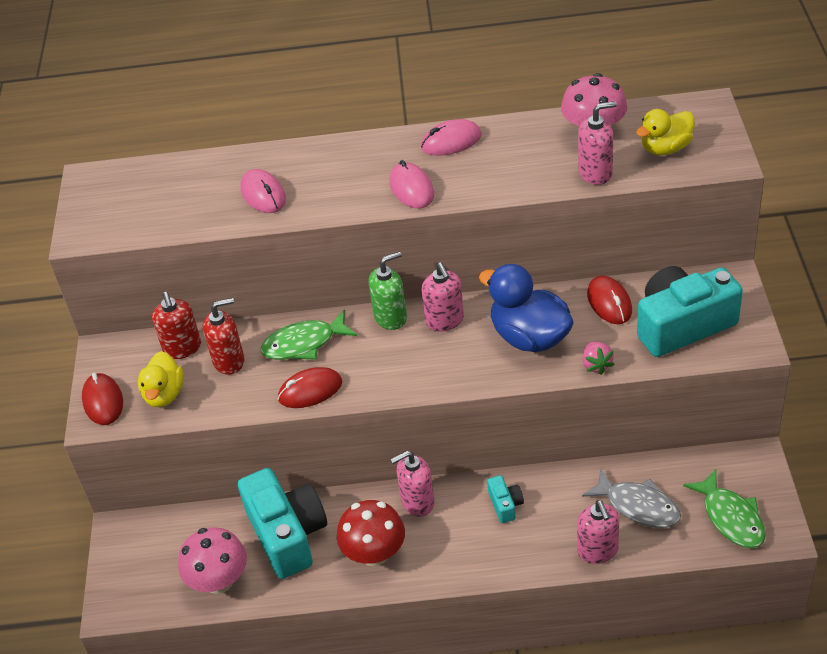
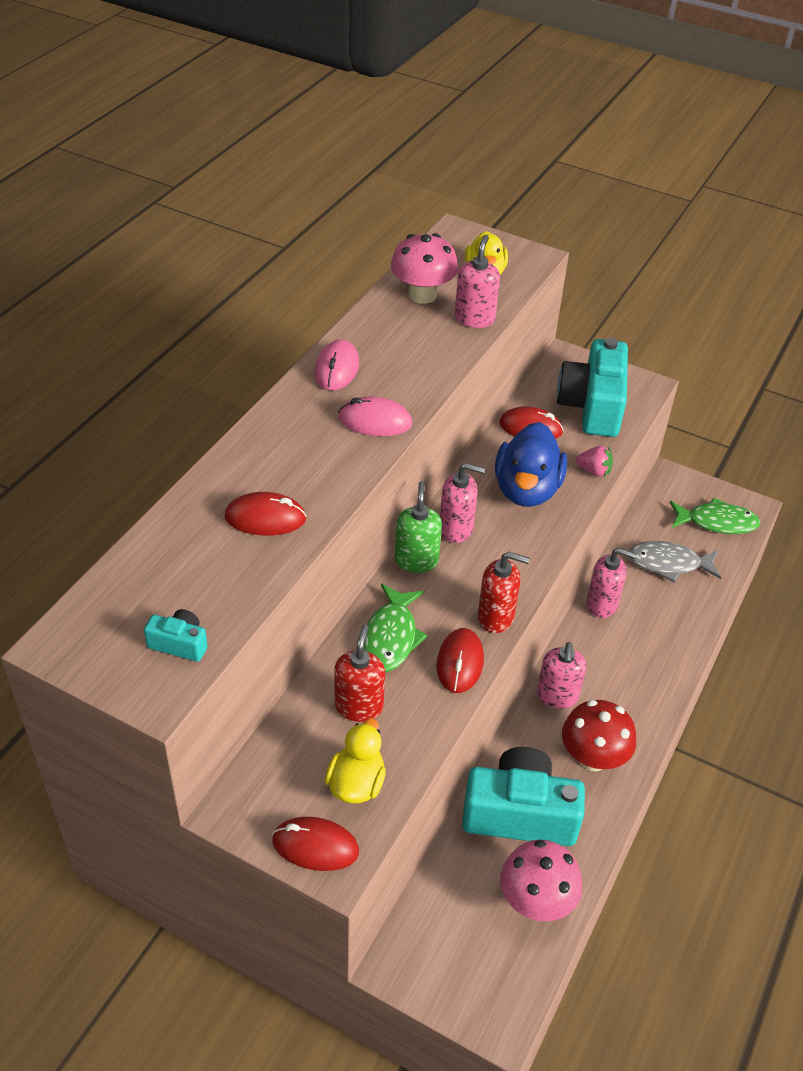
camera: 65 degrees left, 0 degrees up
yellow duck [138,351,184,407] -> yellow duck turned 105 degrees counterclockwise [325,719,386,804]
red soap dispenser [152,292,201,359] -> red soap dispenser moved to [478,552,530,633]
pink mouse [241,169,286,213] -> red mouse [225,492,307,535]
blue duck [479,264,574,352] -> blue duck turned 60 degrees counterclockwise [495,422,567,507]
turquoise camera [487,475,524,523] -> turquoise camera moved to [144,609,208,662]
pink soap dispenser [577,500,619,564] -> pink soap dispenser moved to [586,548,637,618]
grey fish [582,469,681,528] -> grey fish turned 150 degrees counterclockwise [629,541,721,583]

